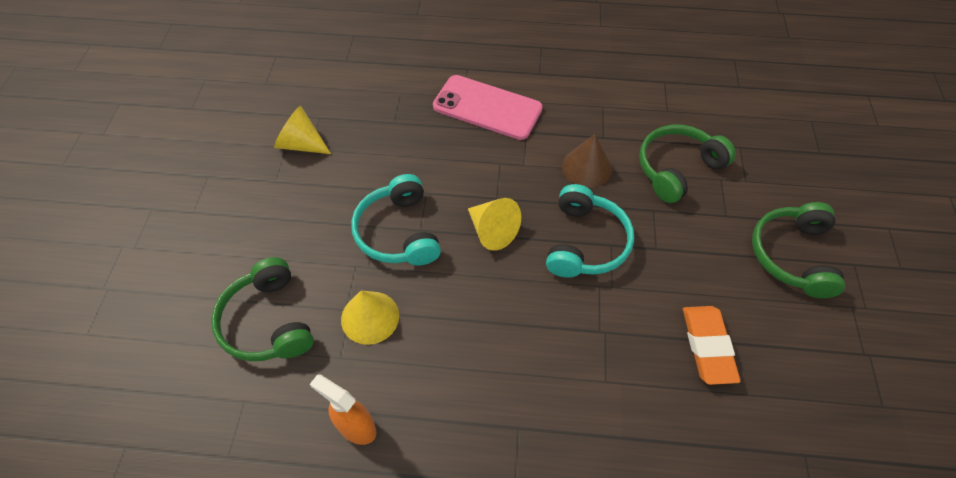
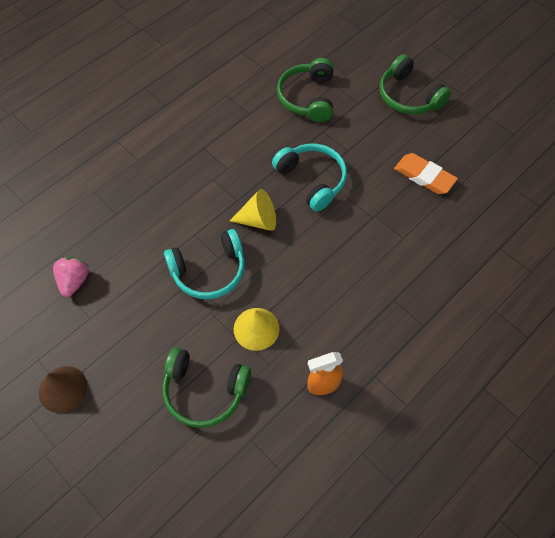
camera: 50 degrees left, 5 degrees up
yellow cone [274,106,331,154] -> pink strawberry [53,257,89,297]
turquoise headphones [351,174,441,266] -> turquoise headphones turned 45 degrees counterclockwise [164,229,245,299]
pink phone [433,75,543,140] -> none
brown cone [562,134,612,188] -> brown cone moved to [39,366,87,413]

